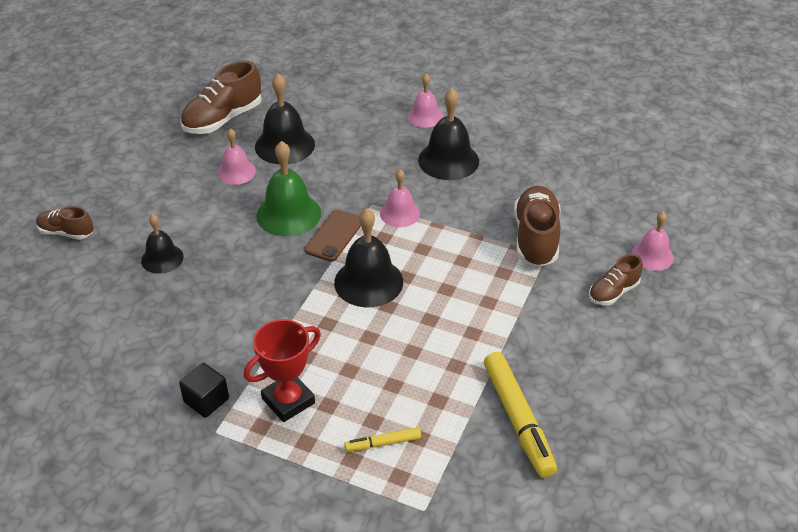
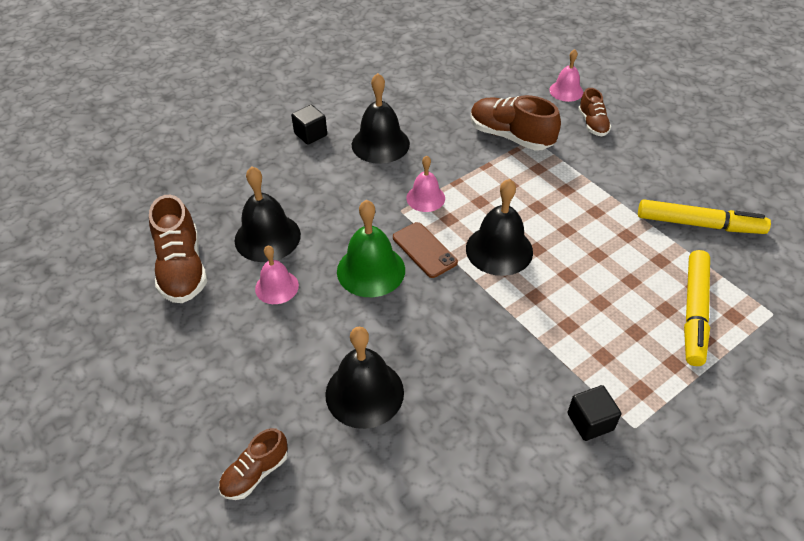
camera: 60 degrees left, 5 degrees up
black bell [141,214,184,274] -> black bell [325,327,404,429], size x1.61
red trophy [244,319,321,422] -> none
yellow marker [344,427,421,452] -> yellow marker [684,250,710,366], size x1.97
pink bell [407,73,443,128] -> black cube [291,105,327,145]

